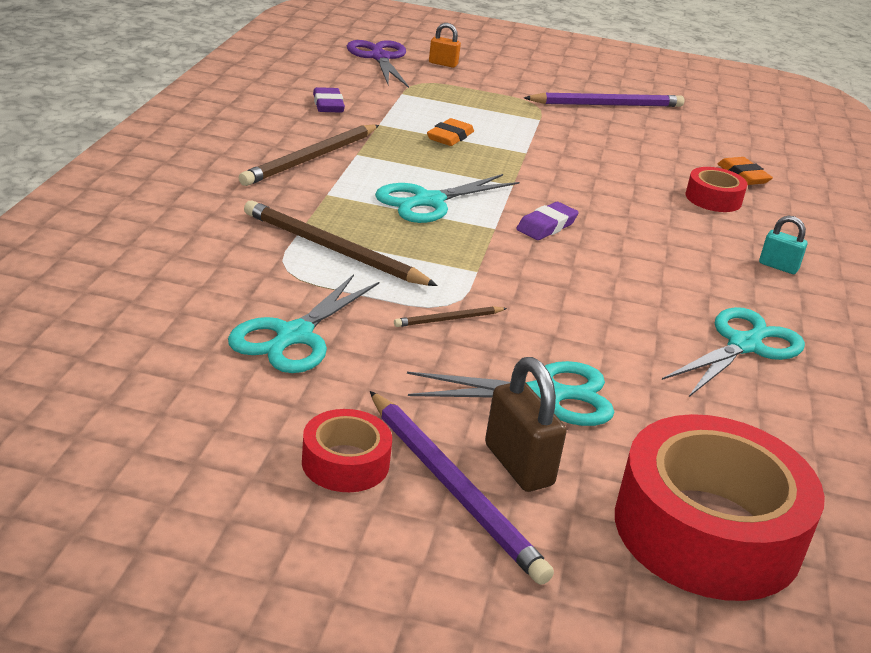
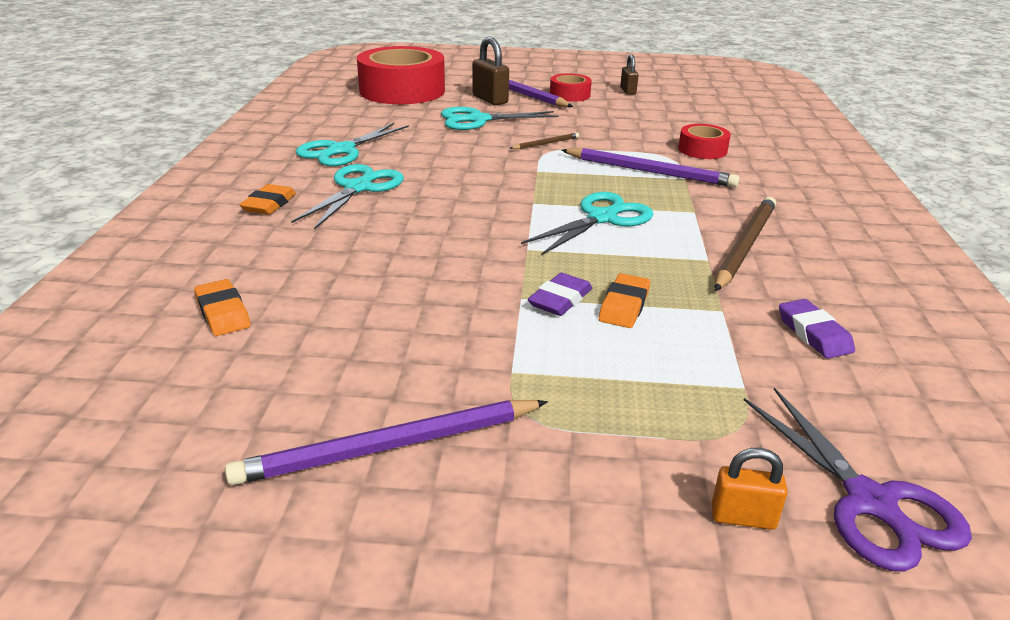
camera: 175 degrees right, 0 degrees up
turquoise scissors [228,274,379,373] -> turquoise scissors moved to [291,164,404,230]
brown pencil [244,200,438,286] -> purple pencil [561,148,740,187]
purple eraser [516,202,579,240] -> purple eraser moved to [528,273,592,316]
red tape [685,167,748,212] -> red tape moved to [678,124,731,159]
turquoise padlock [759,215,807,274] -> orange eraser [240,184,296,215]
none -> brown padlock [620,54,639,95]

